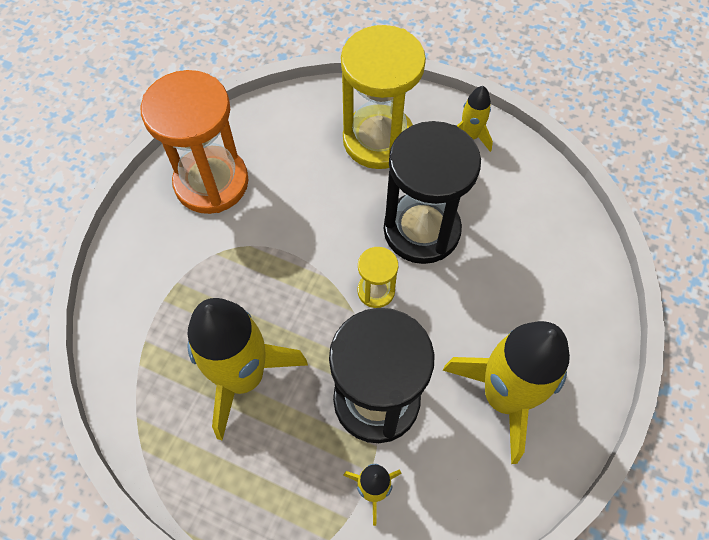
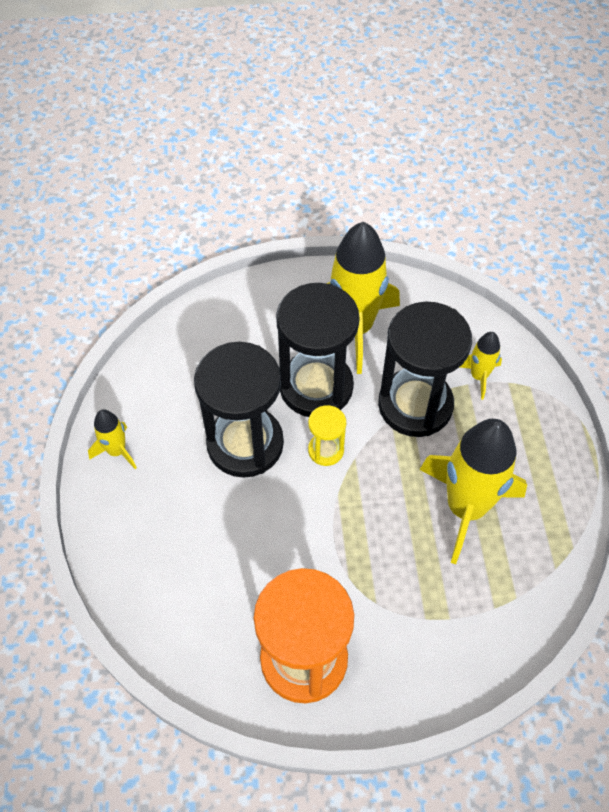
camera: 120 degrees left, 5 degrees down
yellow hourglass [341,25,426,169] -> none
none -> black hourglass [276,283,360,417]

